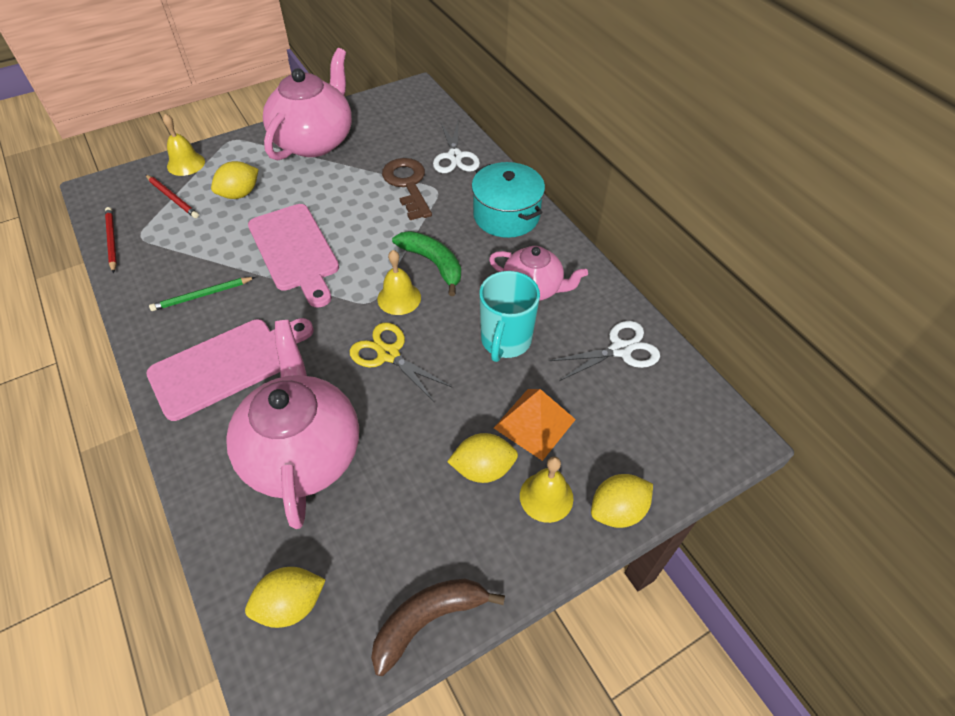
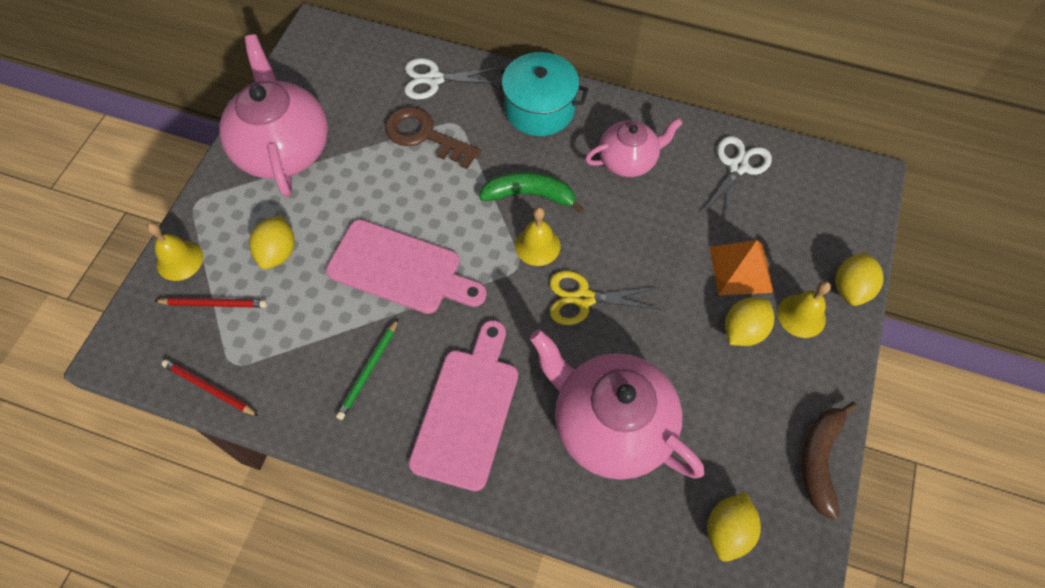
camera: 40 degrees left, 10 degrees up
white scissors [433,121,480,173] -> white scissors turned 135 degrees clockwise [404,58,500,99]
turquoise mug [479,271,540,362] -> none

